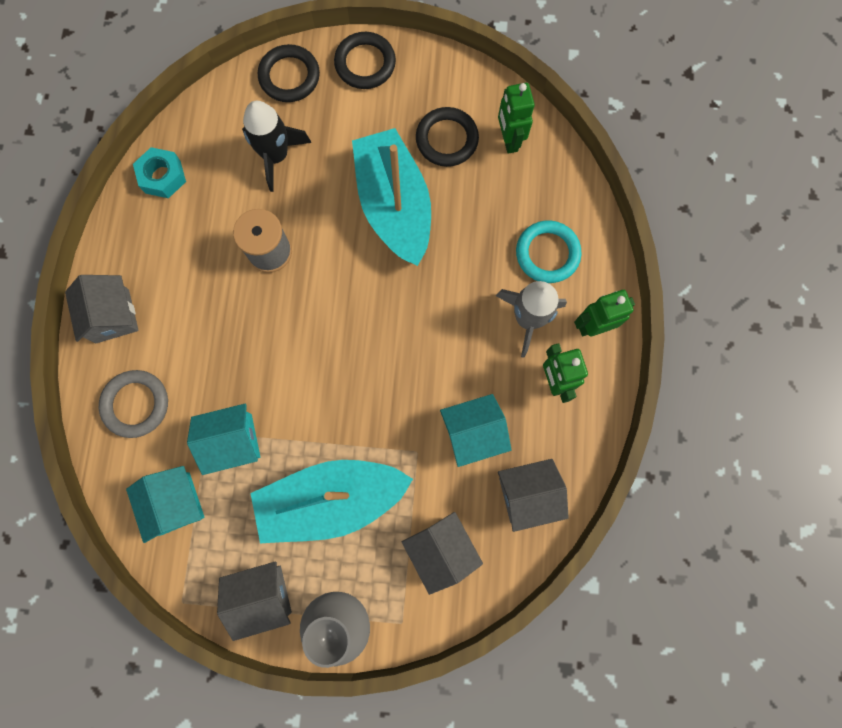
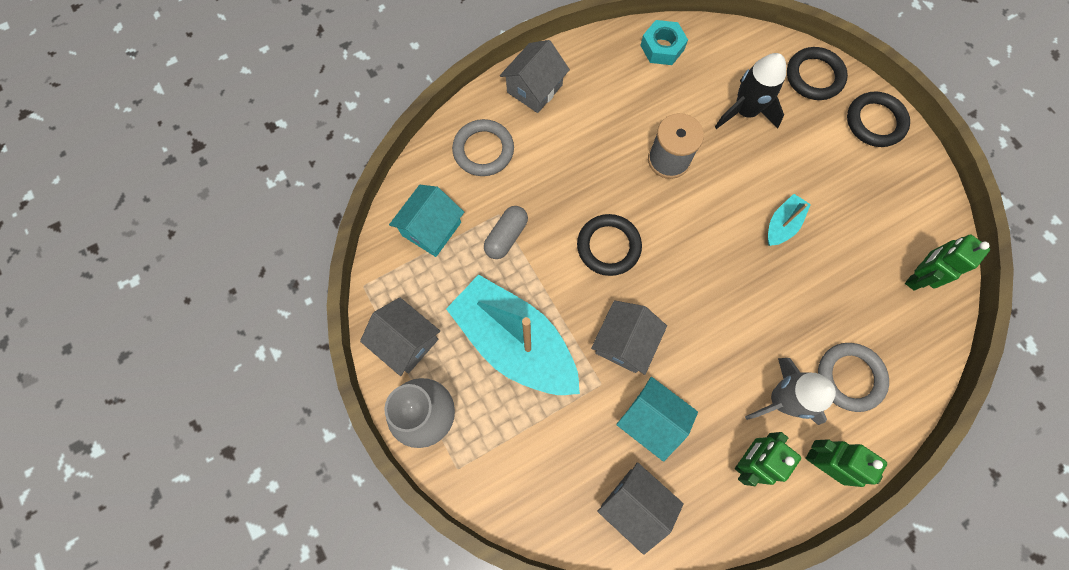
camera: 55 degrees right, 5 degrees down
turquoise house [187,403,260,475] -> grey capsule [484,206,528,259]
turquoise boat [352,128,431,266] -> turquoise boat [768,194,811,246], size x0.44
grey house [402,512,483,595] -> grey house moved to [591,300,667,375]
black ring [416,107,479,167] -> black ring moved to [577,214,642,276]
turquoise ring [516,221,582,283] -> grey ring [818,343,889,412]

